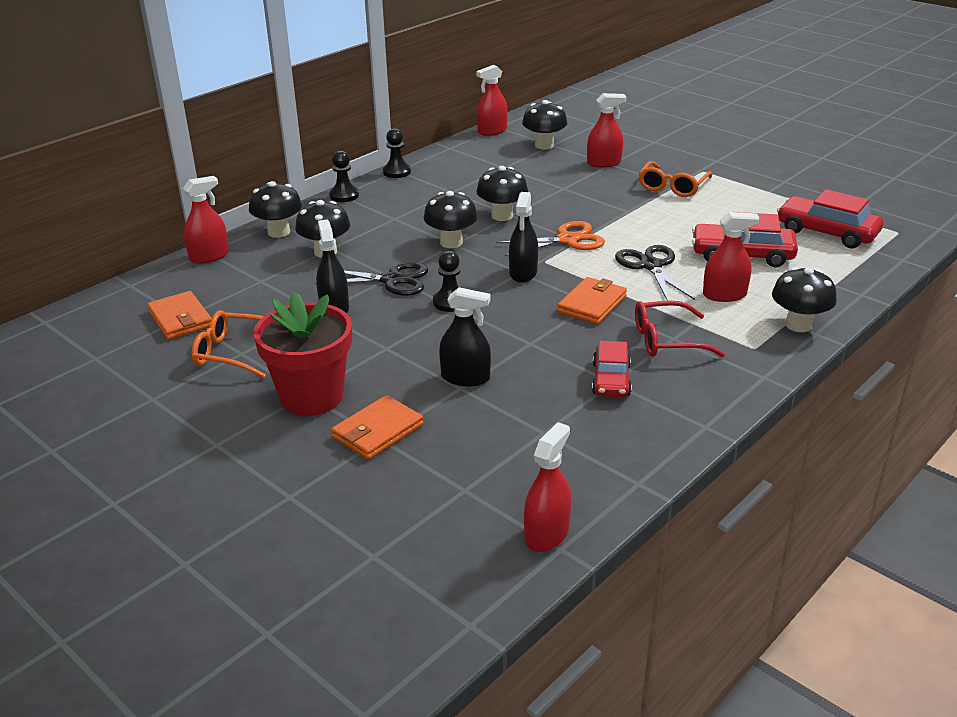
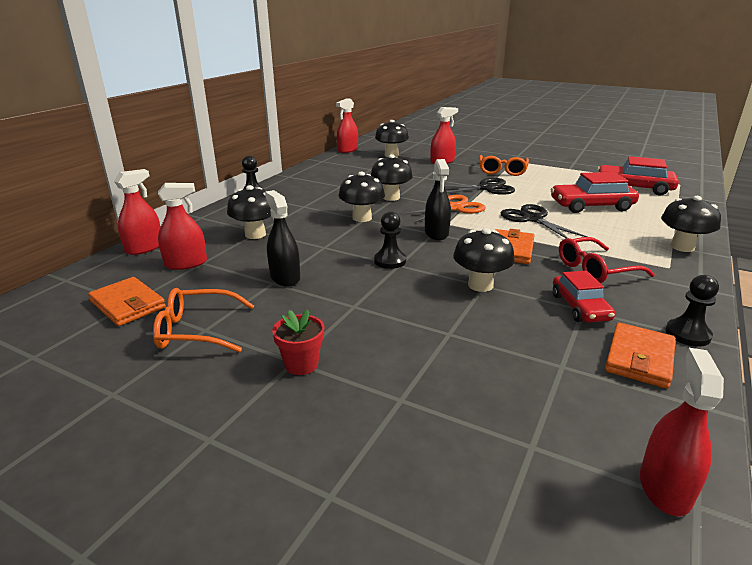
camera: 15 degrees left, 5 degrees down
black mushroom [249,181,302,238] -> black mushroom moved to [453,228,515,292]
red flower pot [253,292,352,416] -> red flower pot [272,309,324,375], size x0.48
black scissors [315,262,428,296] -> black scissors moved to [433,178,515,195]
orange wallet [331,395,423,460] -> orange wallet moved to [605,323,676,389]
black pawn [383,128,411,178] -> black pawn moved to [666,275,719,347]
black spray bottle [439,287,491,387] -> none
red spray bottle [703,212,759,302] -> red spray bottle moved to [158,183,207,270]

